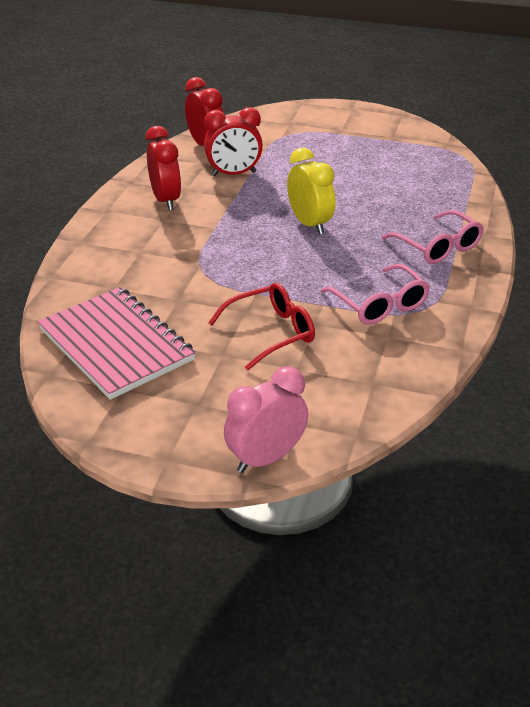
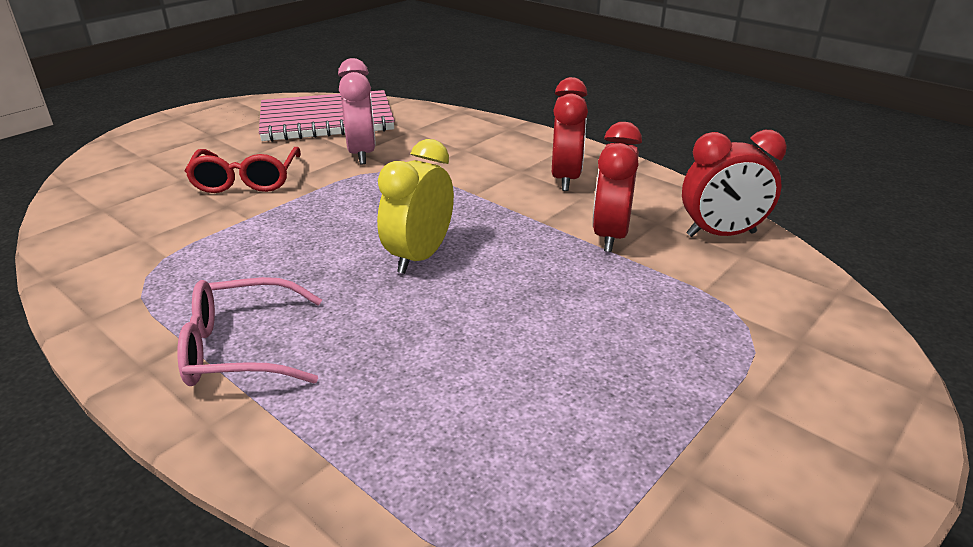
camera: 115 degrees right, 5 degrees down
red clock [145,126,181,210] -> red clock turned 90 degrees counterclockwise [552,77,588,191]
pink clock [224,366,308,473] -> pink clock moved to [338,58,376,164]
yellow clock [287,148,335,235] -> yellow clock turned 120 degrees clockwise [377,139,454,274]
pink glasses [321,264,430,325] -> none

